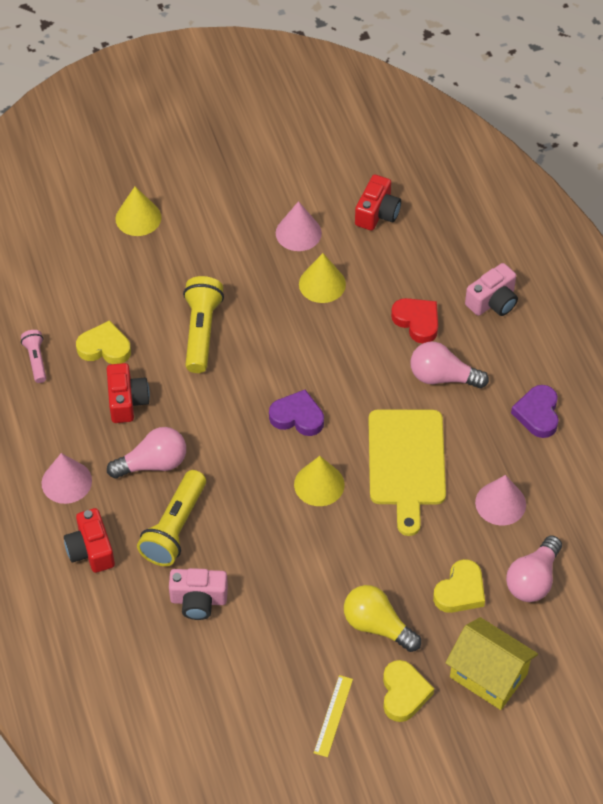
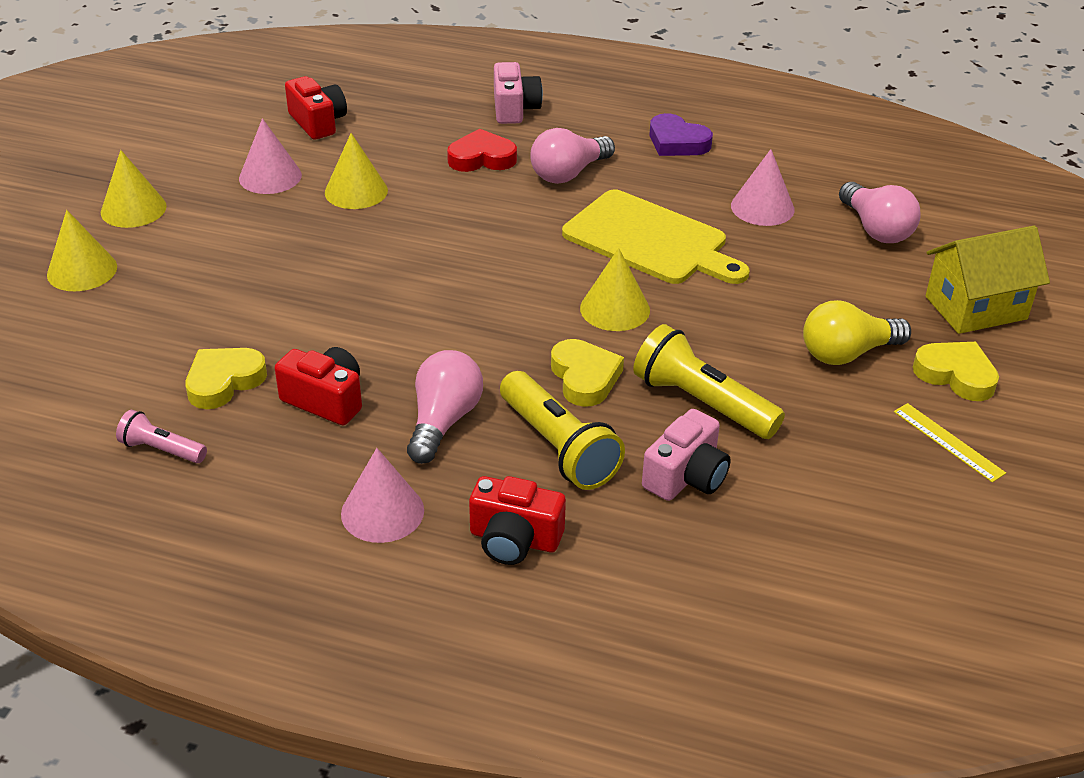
camera: 55 degrees left, 15 degrees down
yellow flashlight [183,276,224,373] -> yellow flashlight moved to [633,324,785,439]
purple heart [269,390,324,436] -> none
yellow heart [433,559,485,613] -> yellow heart moved to [551,339,624,407]
none -> yellow cone [101,150,167,228]

